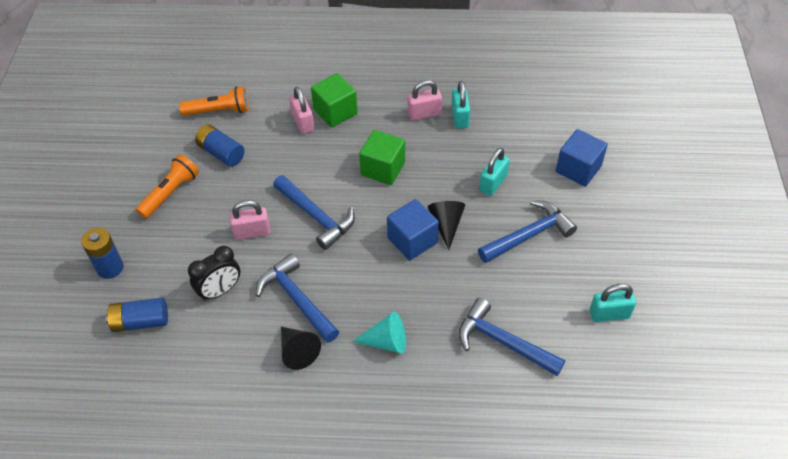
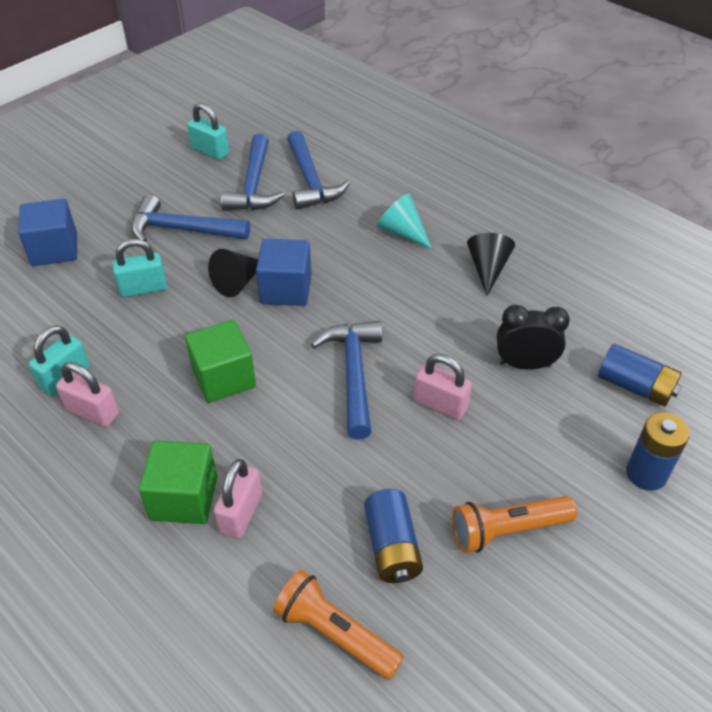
camera: 140 degrees left, 5 degrees down
blue hammer [256,253,339,343] -> blue hammer moved to [221,134,284,211]

